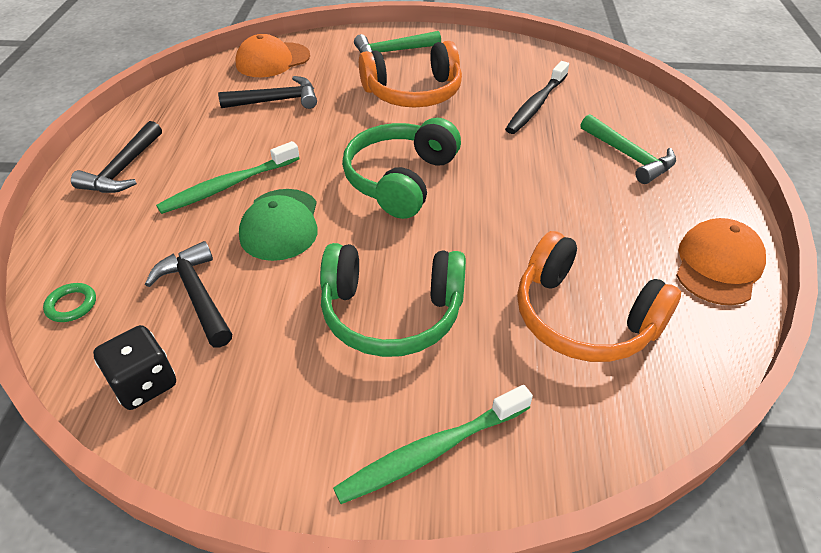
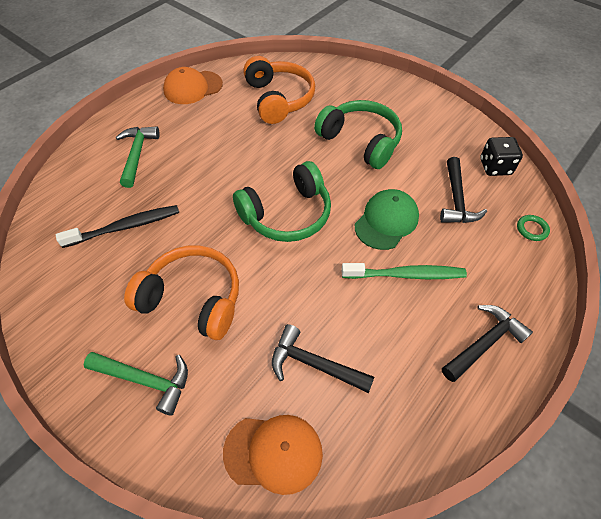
camera: 145 degrees left, 10 degrees up
green toothbrush [333,385,533,504] -> none

